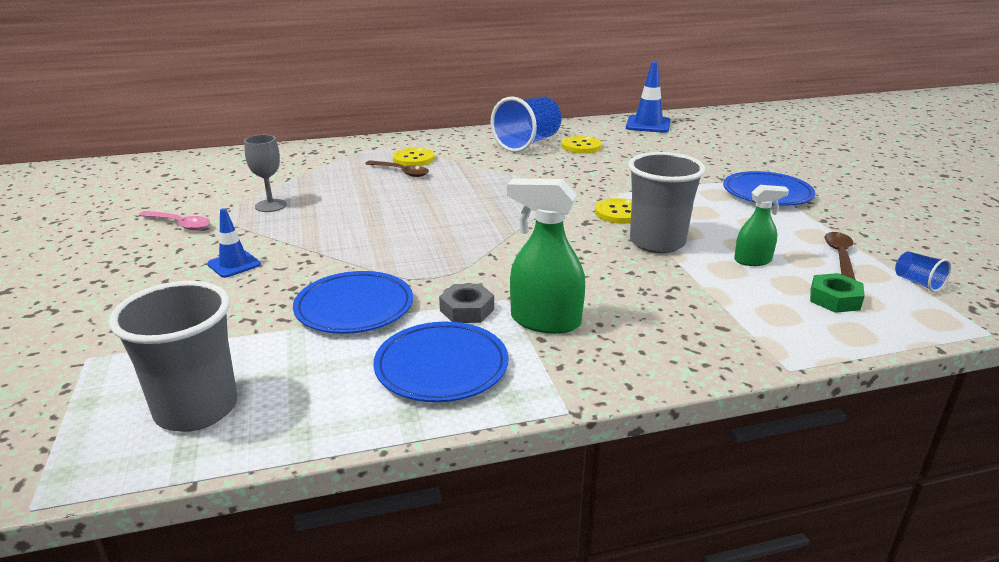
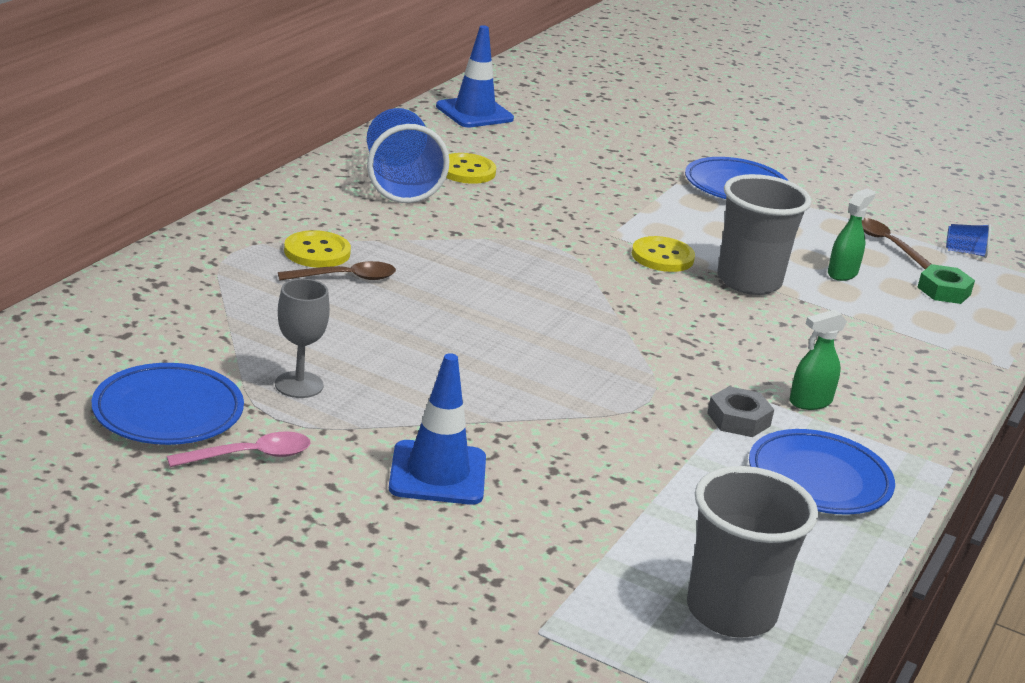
camera: 50 degrees left, 0 degrees up
blue traffic cone [207,208,261,278] -> blue traffic cone [389,353,486,505], size x1.58
blue plate [293,271,413,334] -> blue plate moved to [92,363,244,445]
green spray bottle [507,178,585,334] -> green spray bottle [790,309,847,410], size x0.61

